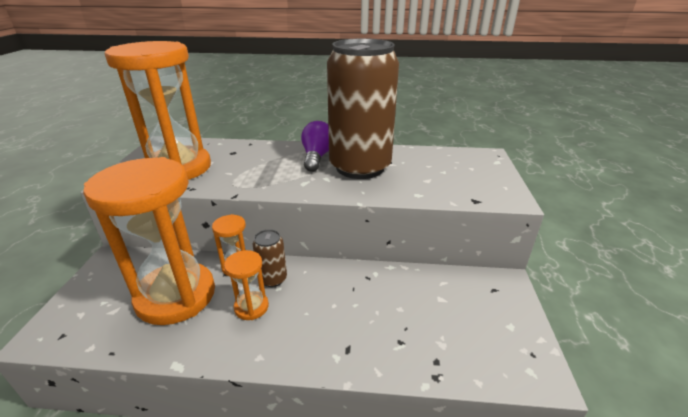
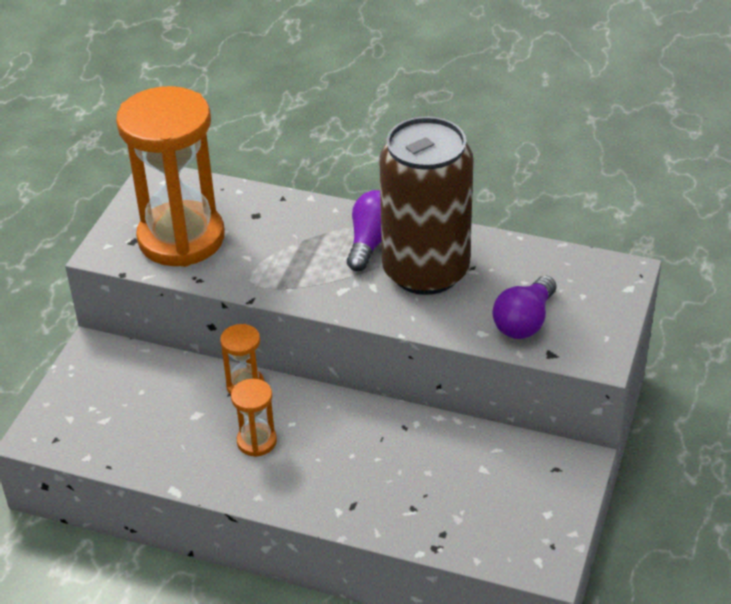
camera: 15 degrees right, 10 degrees up
orange hourglass [83,157,215,325] -> none
brown can [252,229,287,287] -> none
none -> purple light bulb [492,275,556,339]

